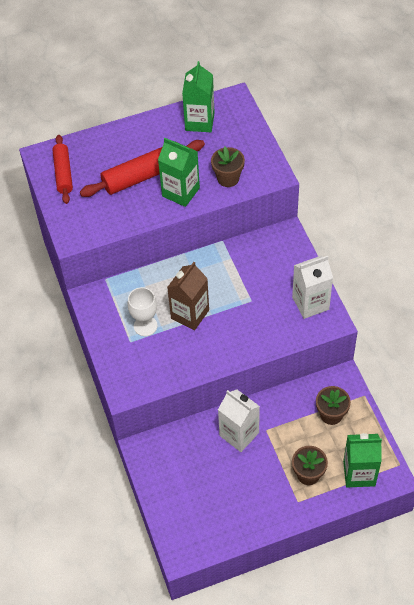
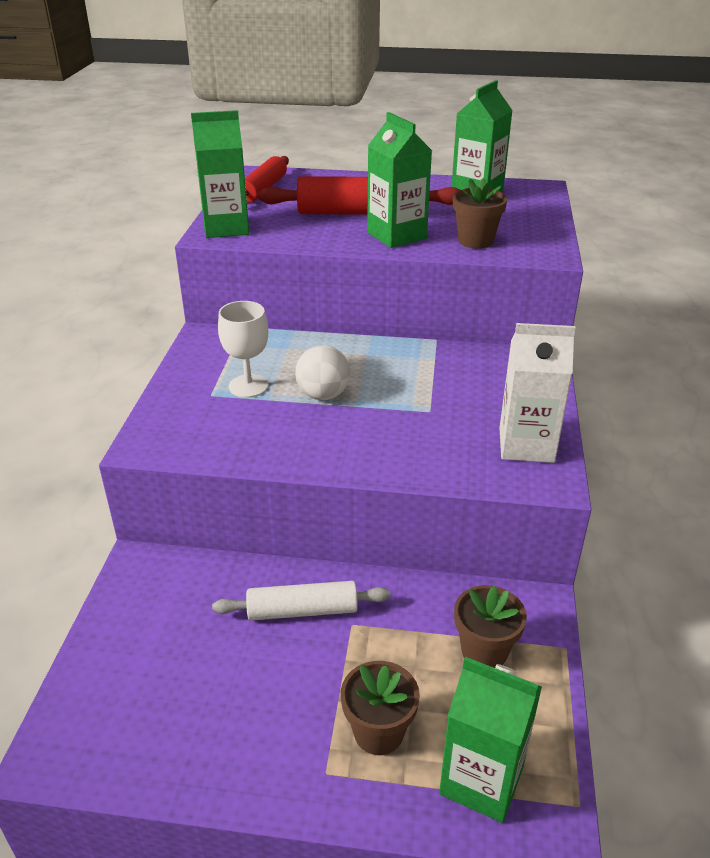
camera: 25 degrees right, 20 degrees down
brown carton [167,262,209,331] -> white ball [295,345,350,400]
white carton [218,390,260,452] -> white rolling pin [212,581,390,621]
none -> green carton [191,110,249,238]

